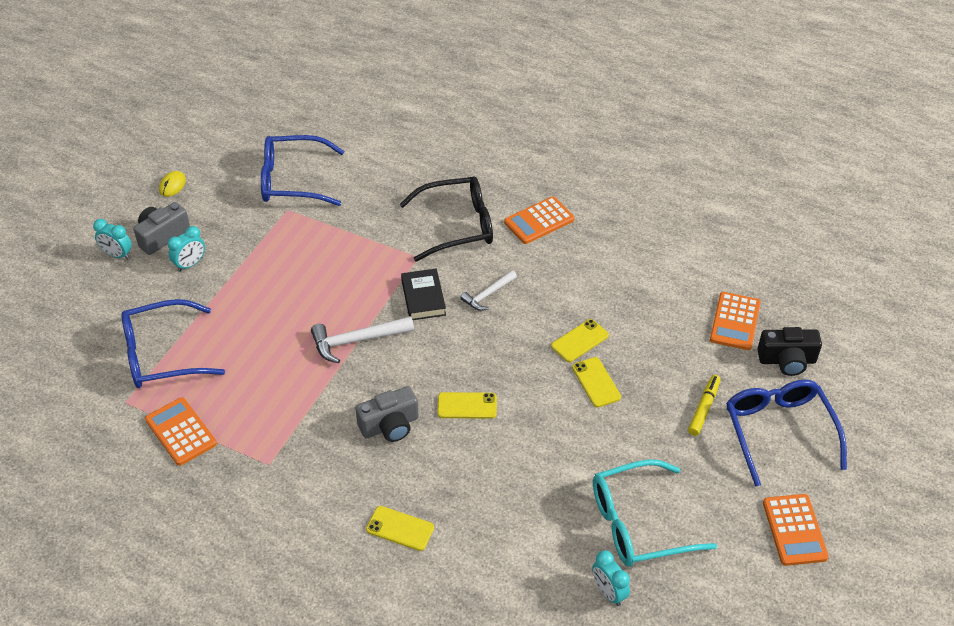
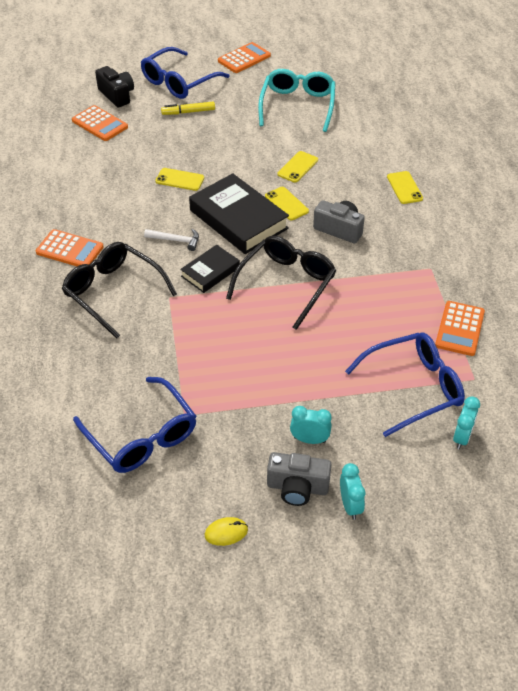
camera: 125 degrees left, 0 degrees up
blue glasses [121,299,225,388] -> blue glasses turned 60 degrees counterclockwise [345,332,465,437]
white hammer [311,316,414,364] -> black glasses [226,236,336,330]
yellow phone [572,357,621,408] -> yellow phone moved to [278,151,318,183]
turquoise clock [592,550,630,606] -> turquoise clock moved to [453,396,480,449]
turquoise glasses [593,459,717,567] -> turquoise glasses turned 120 degrees counterclockwise [258,69,335,132]
orange calculator [710,292,761,350] -> orange calculator turned 60 degrees clockwise [72,105,128,141]
none -> black book [189,173,289,254]

